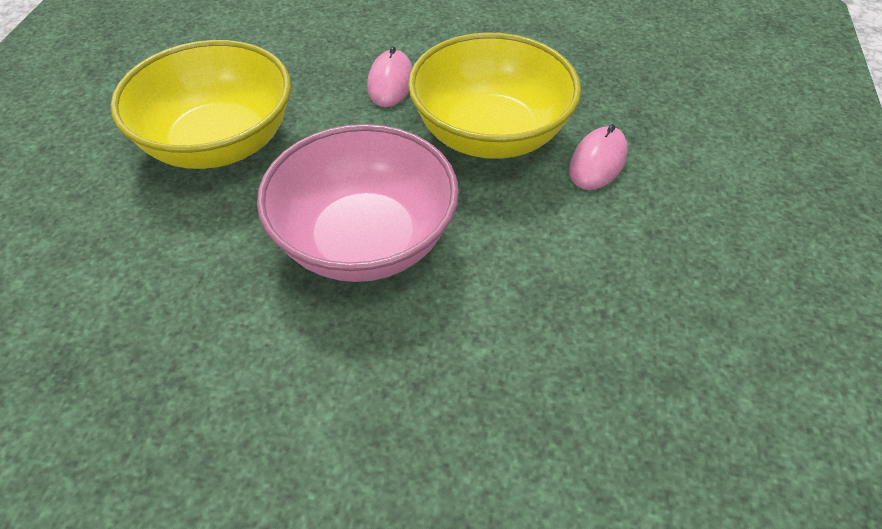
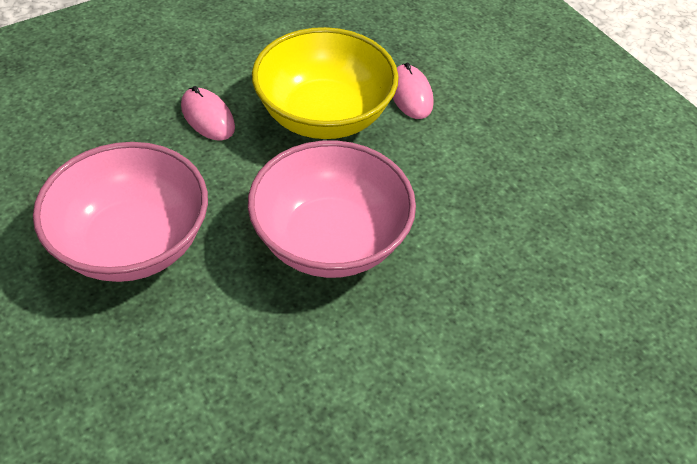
camera: 45 degrees left, 0 degrees up
yellow bowl [111,40,291,169] -> pink bowl [33,142,208,282]

